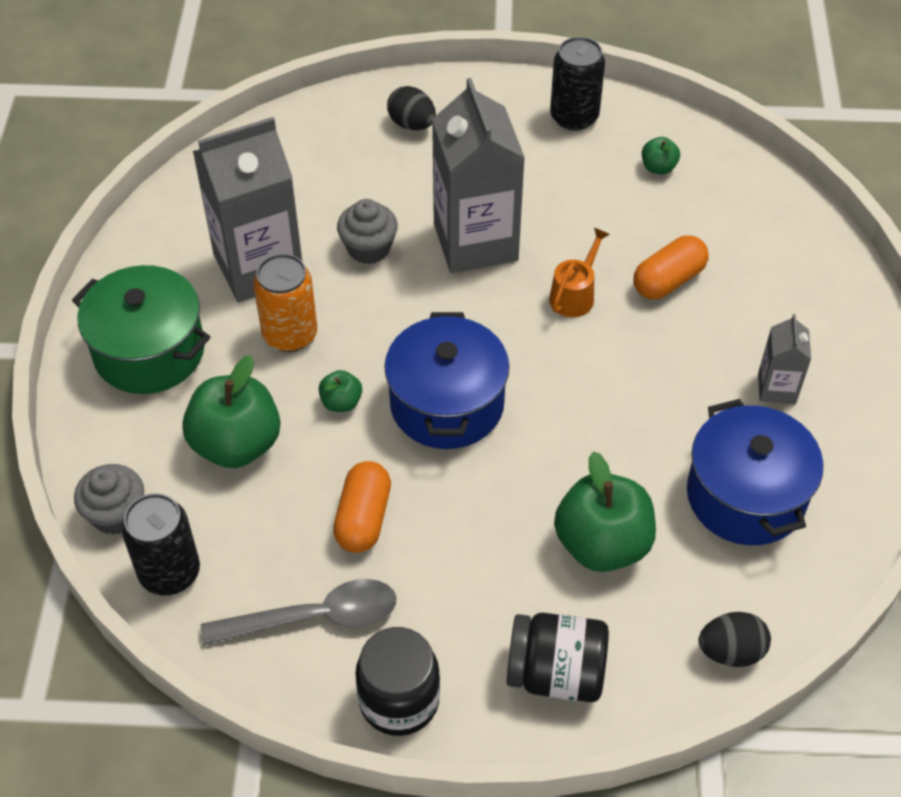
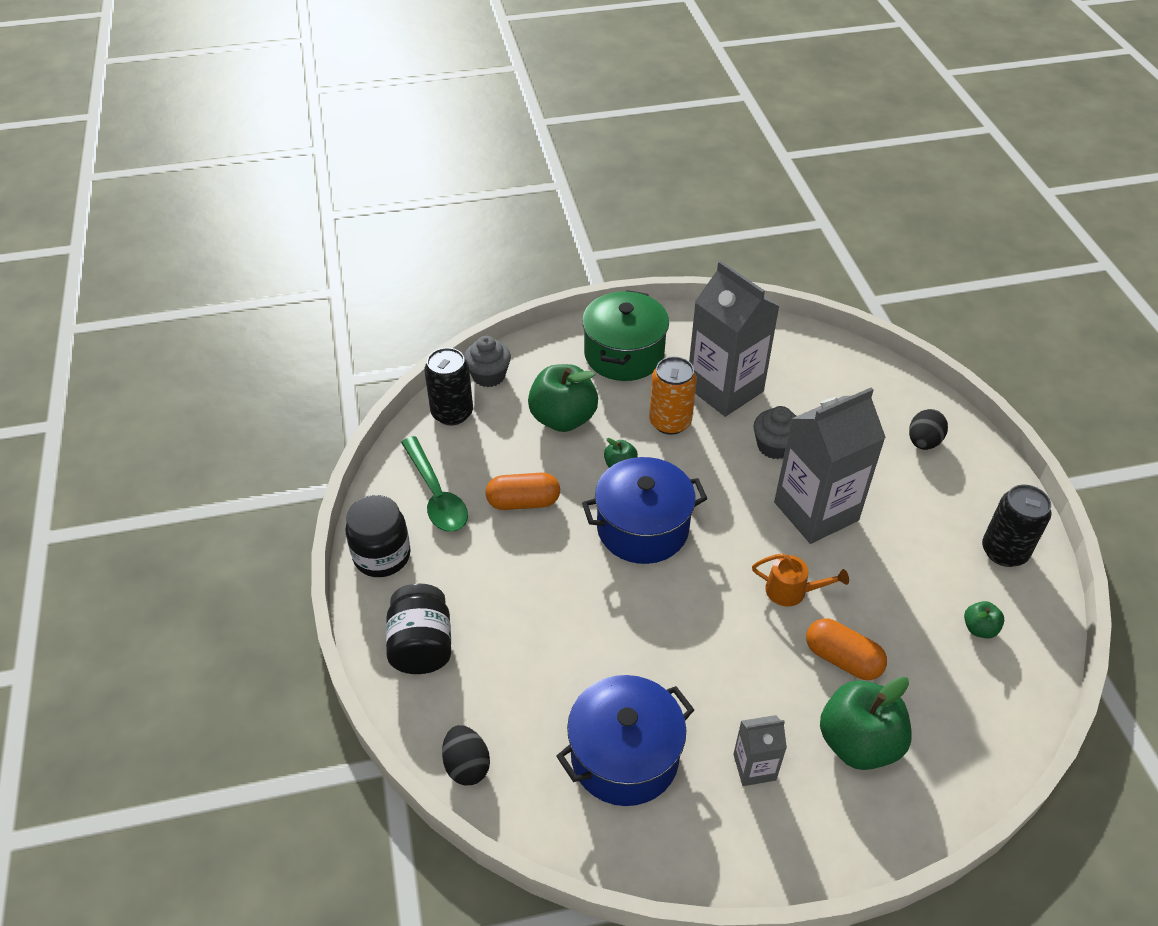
camera: 75 degrees right, 5 degrees down
grey spoon [201,579,397,645] -> green spoon [401,436,468,532]
green apple [554,451,656,572] -> green apple moved to [820,676,912,770]

